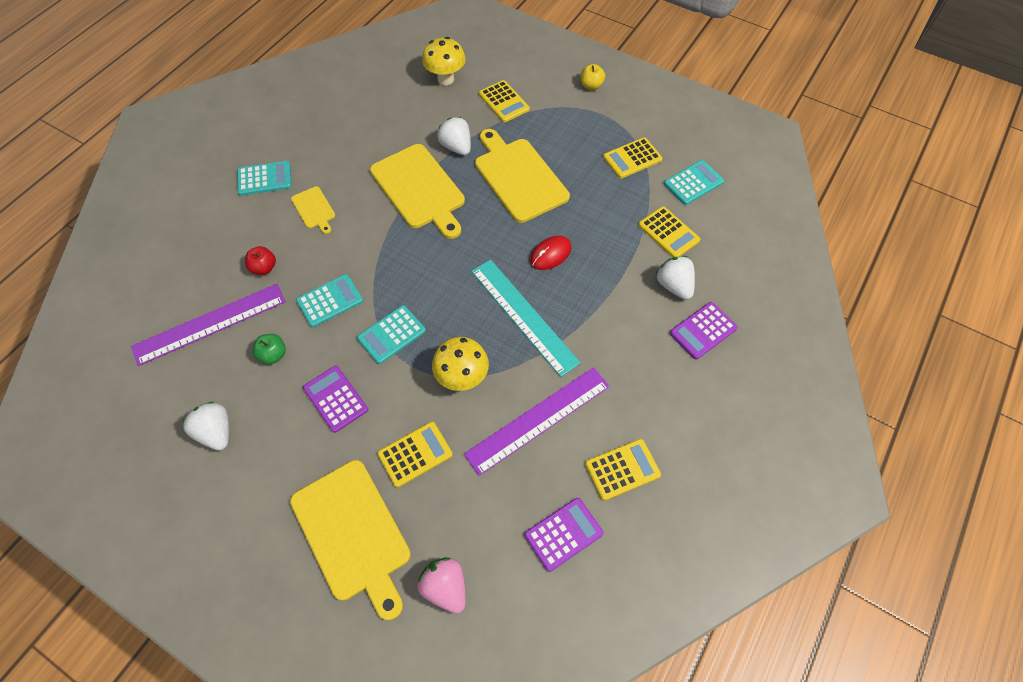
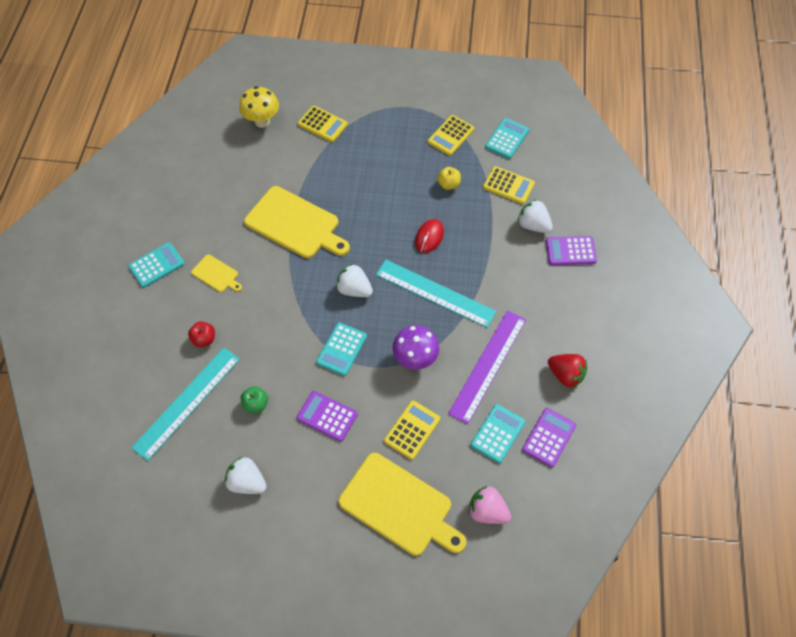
camera: 25 degrees left, 0 degrees up
purple ruler [131,284,286,366] -> turquoise ruler [131,348,240,461]
turquoise calculator [296,274,363,327] -> turquoise calculator moved to [471,404,526,463]
yellow mushroom [432,337,489,391] -> purple mushroom [392,325,439,370]
white strawberry [437,117,471,155] -> white strawberry moved to [336,264,373,297]
yellow cutting board [475,129,570,223] -> none
yellow apple [580,64,605,90] -> yellow apple moved to [437,167,461,190]
yellow calculator [585,439,661,501] -> red strawberry [548,354,587,388]
purple calculator [670,302,738,360] -> purple calculator turned 60 degrees clockwise [546,236,597,265]

